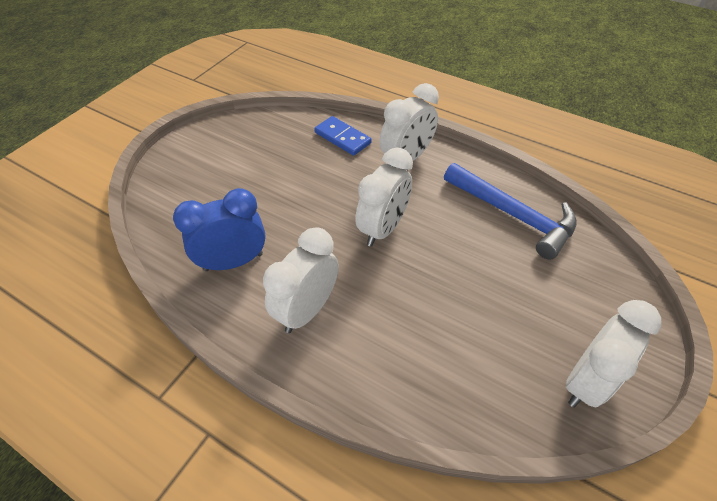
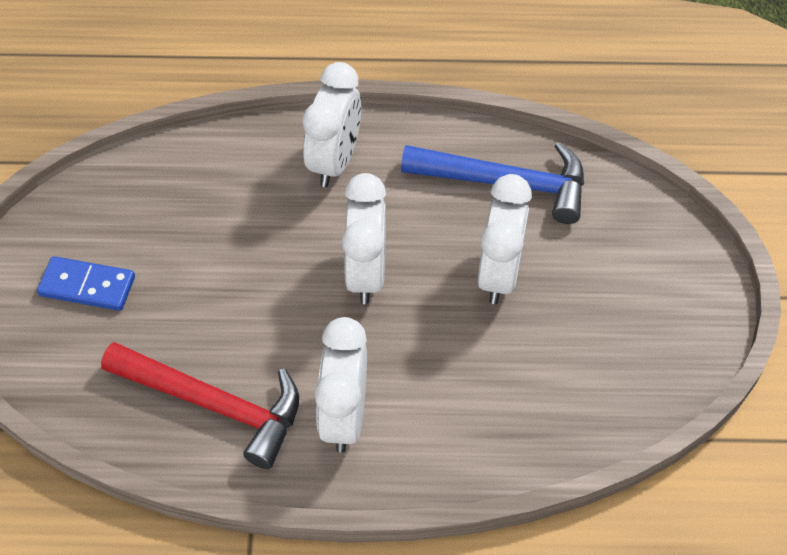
camera: 30 degrees left, 5 degrees up
blue clock [173,188,266,271] -> red hammer [101,342,299,469]
blue domino [314,116,372,156] -> blue domino moved to [37,256,135,311]
white clock [566,300,662,407] -> white clock moved to [478,174,532,304]

